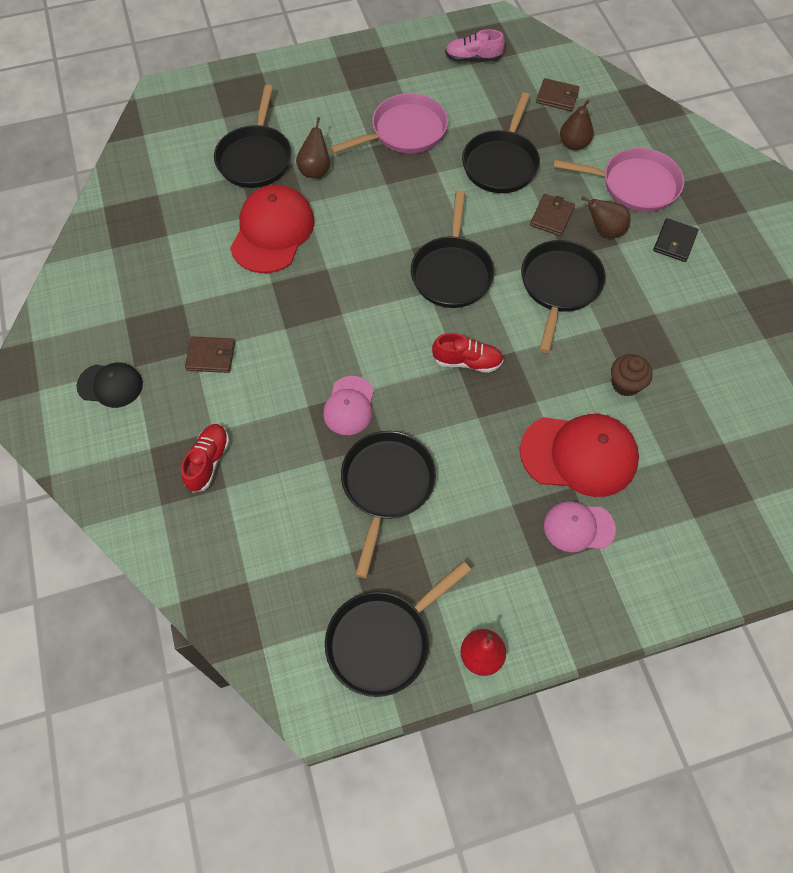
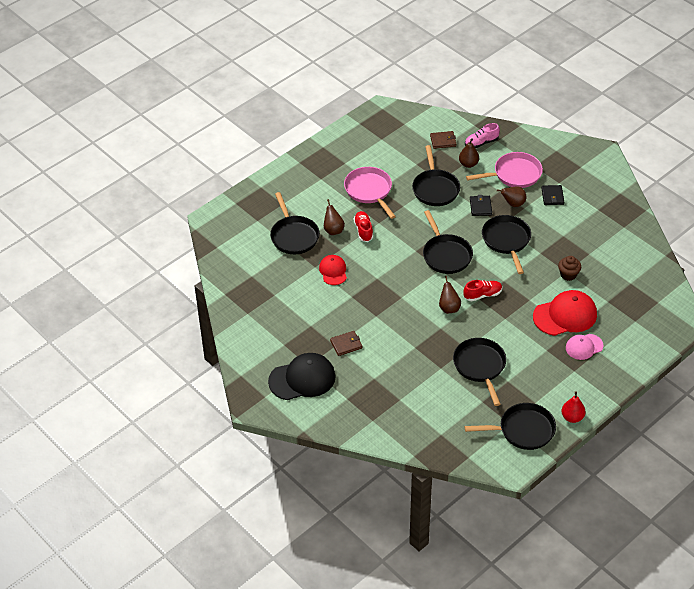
camera: 25 degrees left, 15 degrees down
black cap [76,363,143,408] -> black cap [268,353,336,400], size x1.72
red shoe [181,424,229,493] -> red shoe moved to [354,211,373,242]
red cap [230,185,315,273] -> red cap [319,255,347,285], size x0.58
pink cap [323,376,374,435] -> none
black pan [325,561,471,697] -> black pan turned 120 degrees counterclockwise [465,403,556,450]
pink pan [330,93,448,154] -> pink pan turned 60 degrees counterclockwise [344,167,396,219]
pink shoe [445,29,505,62] -> pink shoe moved to [465,123,500,148]
brown wallet [530,194,575,236] -> black wallet [470,195,492,216]
none -> brown pear [439,276,461,314]

